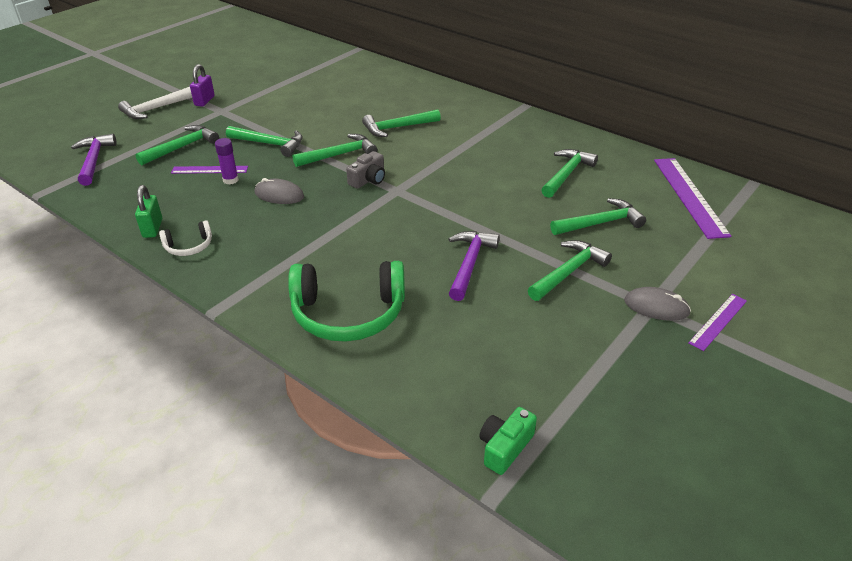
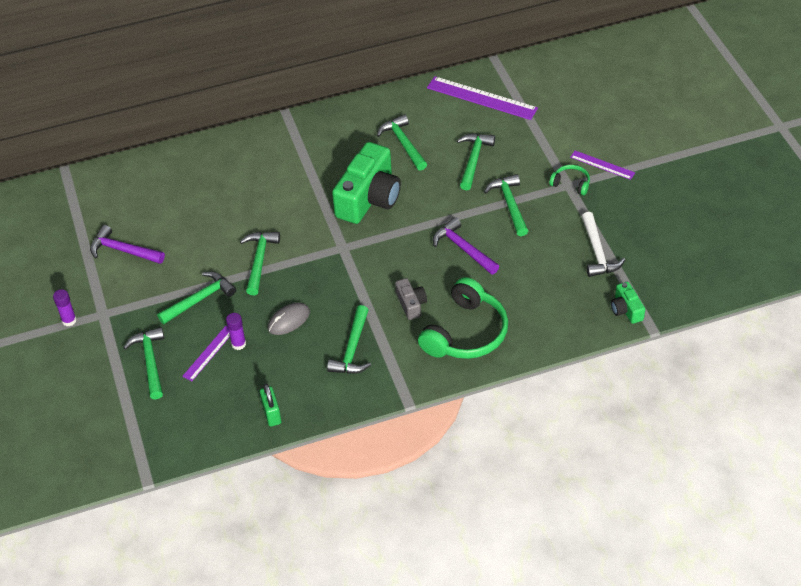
camera: 55 degrees left, 10 degrees up
purple hammer [71,134,117,186] -> purple hammer moved to [90,225,165,264]
white hammer [118,87,192,119] -> white hammer moved to [582,212,625,277]
green padlock [135,185,162,238] -> green padlock turned 45 degrees clockwise [260,384,281,427]
white headphones [159,220,212,256] -> none
purple padlock [190,64,215,107] -> purple glue stick [53,289,77,326]
grey camera [346,151,385,189] -> grey camera moved to [395,278,427,320]
green hammer [362,109,441,137] -> green hammer moved to [327,305,371,374]
grey mouse [624,287,691,321] -> green headphones [549,165,590,195]
purple ruler [688,294,747,351] -> purple ruler turned 45 degrees counterclockwise [570,151,635,180]
none -> green camera [332,142,401,224]

